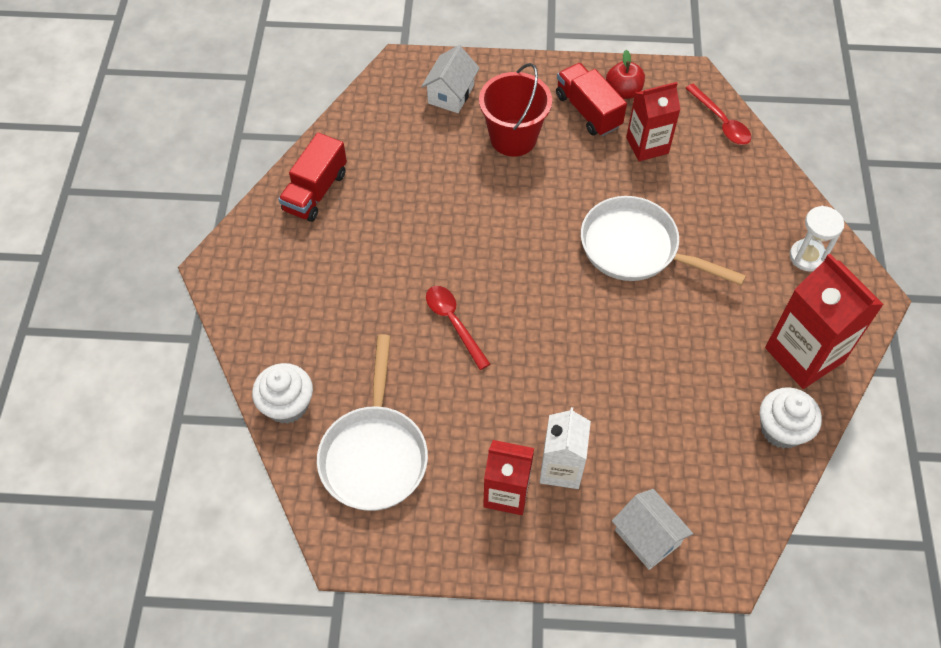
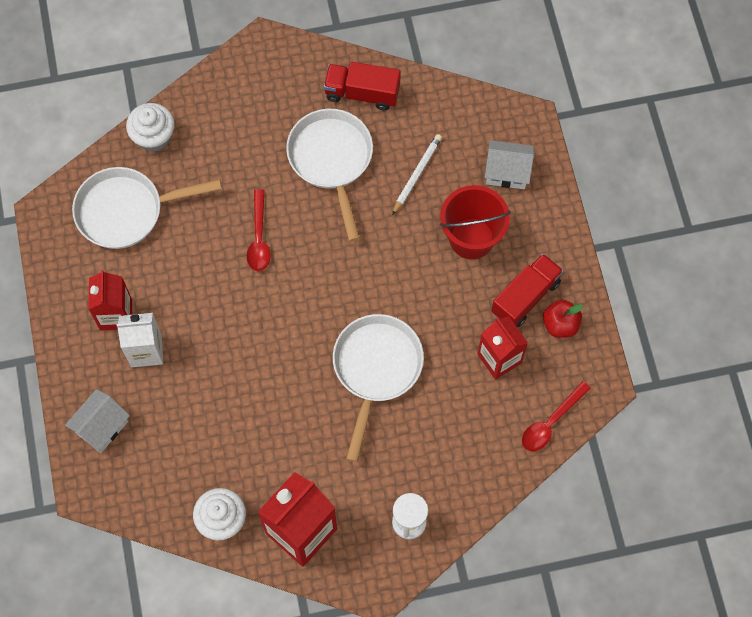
camera: 75 degrees right, 10 degrees up
red spoon [426,286,490,370] -> red spoon turned 135 degrees clockwise [247,189,271,271]
none -> white pan [286,109,373,242]
none -> white pencil [392,134,442,215]

